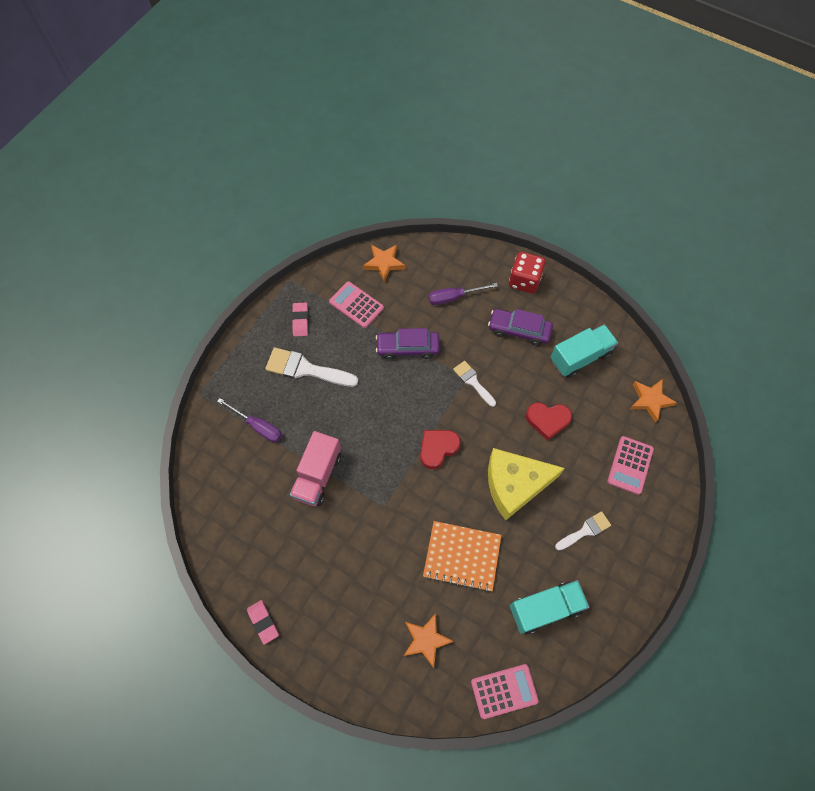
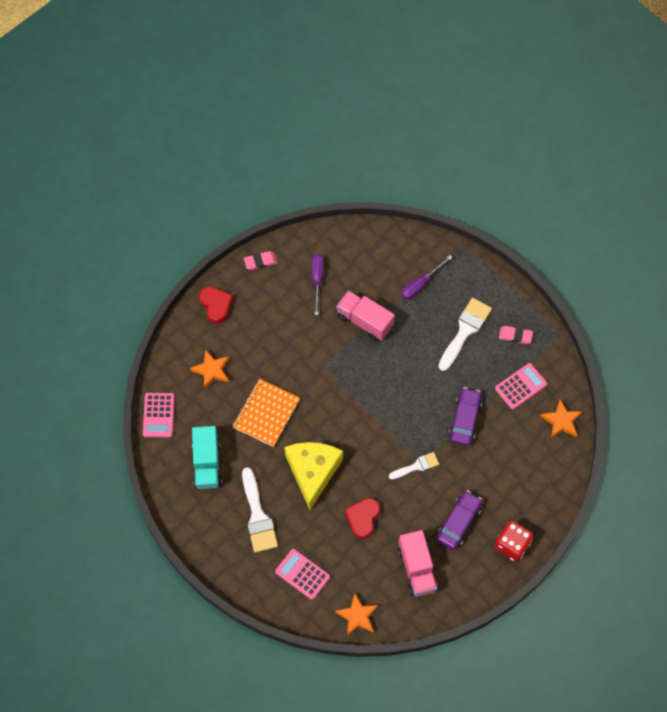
camera: 105 degrees right, 0 degrees up
red heart [420,430,461,469] -> red heart moved to [199,287,233,324]
purple screwdriver [429,283,498,305] -> purple screwdriver moved to [312,254,324,315]
turquoise truck [551,324,618,378] -> pink truck [398,530,438,597]
white brush [555,511,611,550] -> white brush [242,467,278,552], size x1.67

